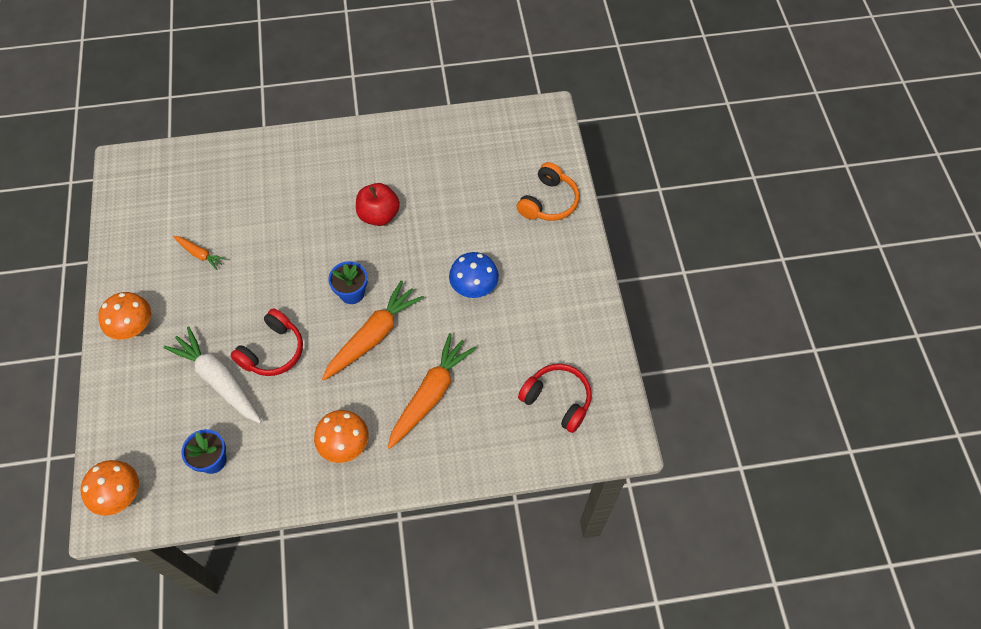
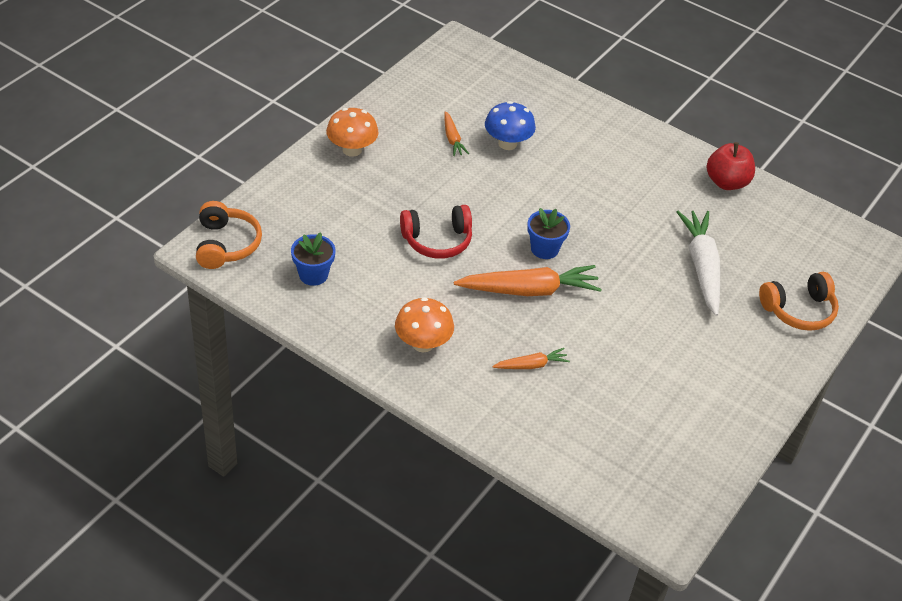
camera: 40 degrees right, 15 degrees down
orange mushroom [81,460,139,516] -> orange headphones [196,201,262,269]
white carrot [164,326,262,423] -> white carrot moved to [676,211,720,316]
red apple [356,183,400,226] -> red apple moved to [707,142,755,190]
orange carrot [388,333,477,449] -> orange carrot [492,348,570,369], size x0.51
blue mushroom [449,252,499,298] -> blue mushroom moved to [485,101,536,150]
red headphones [518,364,592,433] -> none

